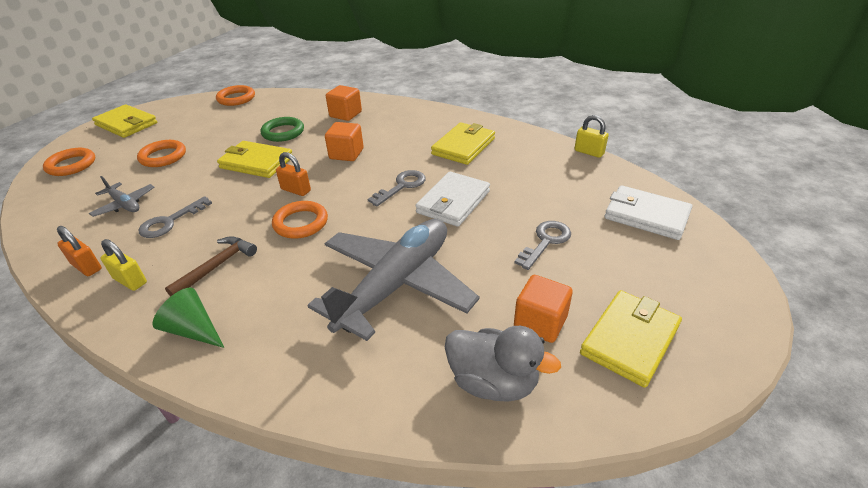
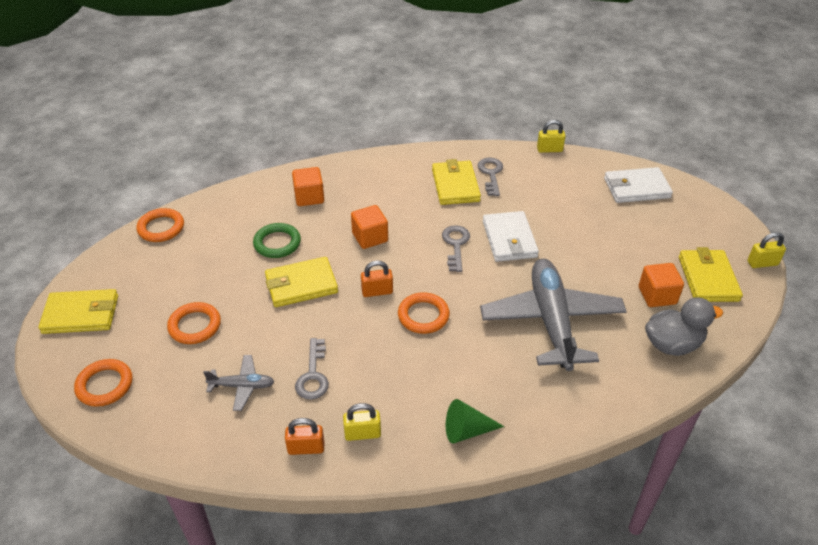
camera: 40 degrees left, 5 degrees up
brown hammer [165,236,257,296] -> none
grey key [515,221,571,270] -> grey key moved to [478,158,503,196]
none -> yellow padlock [747,232,786,268]

